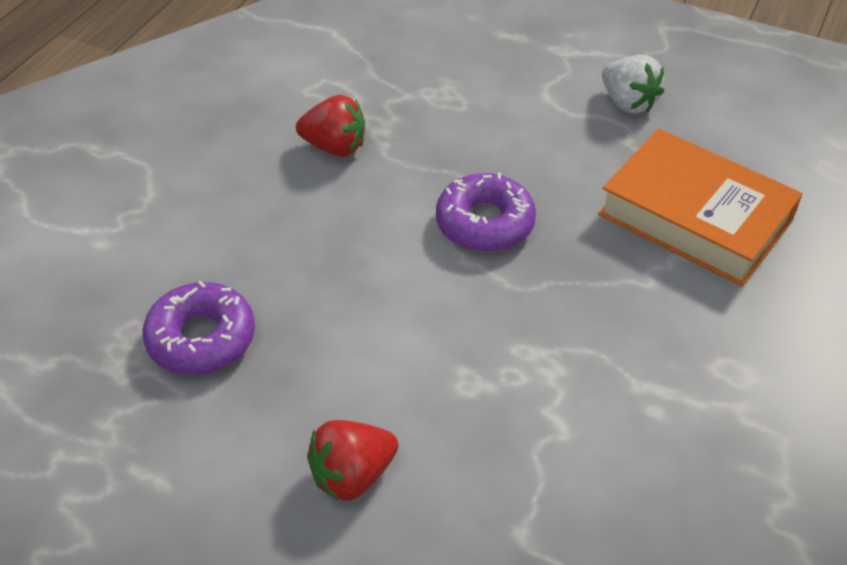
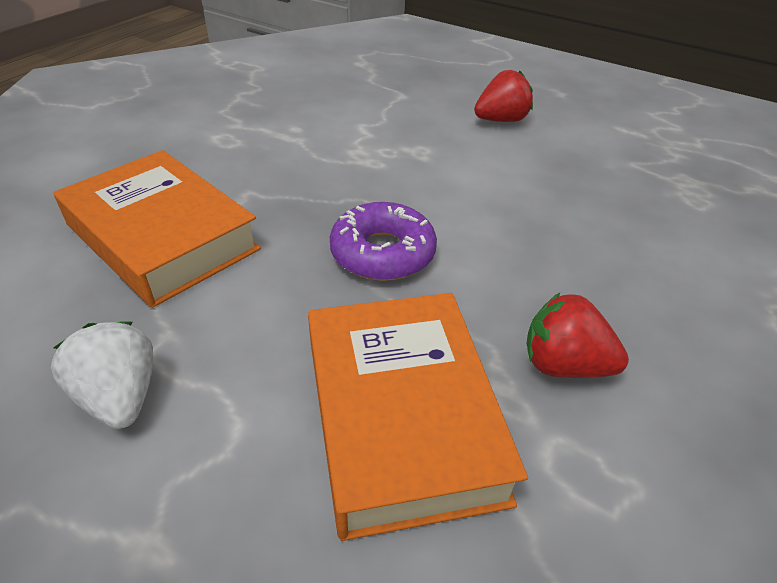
camera: 175 degrees left, 5 degrees down
purple donut [143,280,255,375] -> none
none -> orange book [308,293,528,541]

